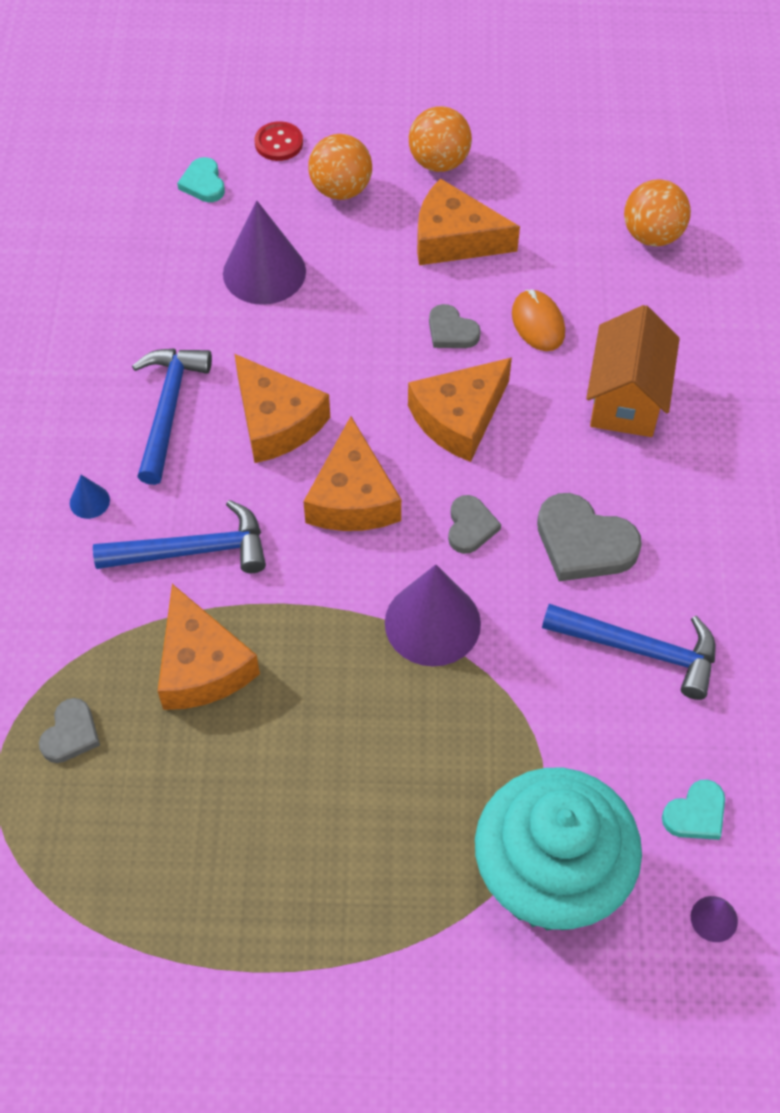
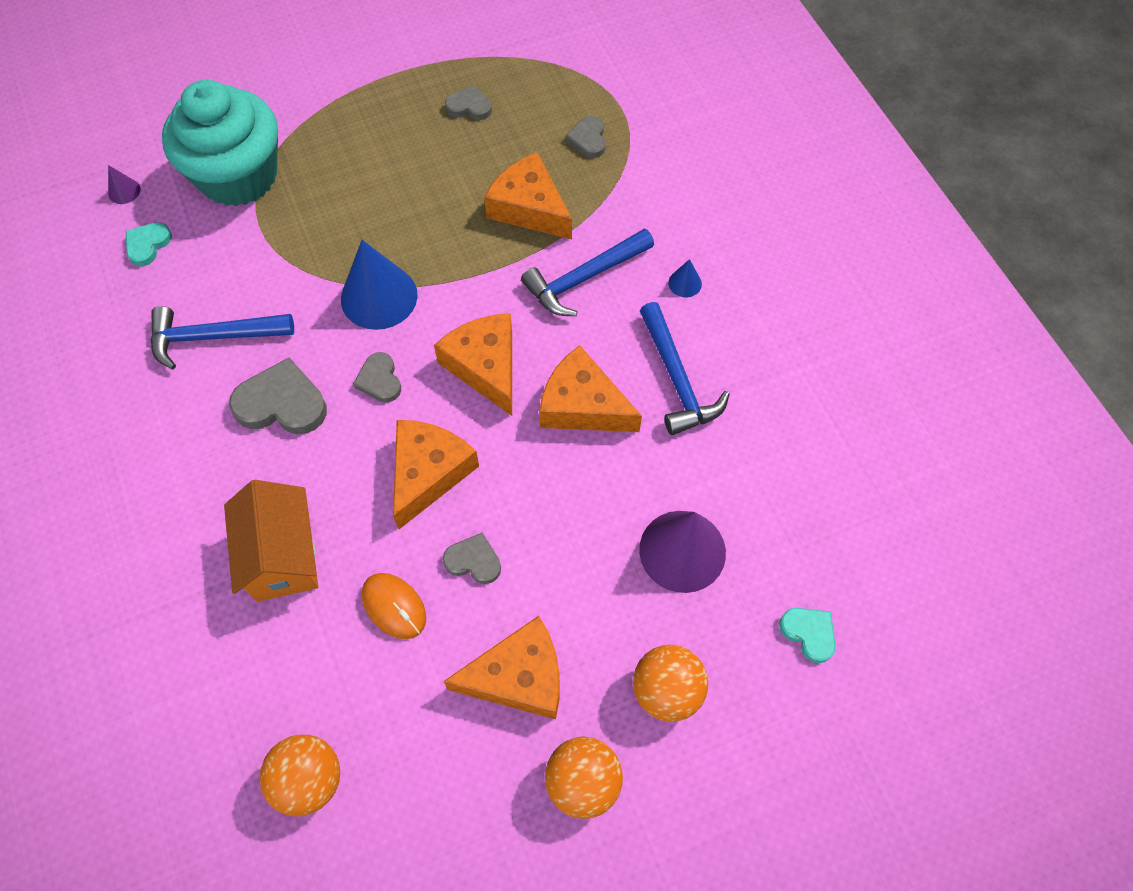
camera: 155 degrees right, 5 degrees up
red button [255,121,303,161] -> none
purple cone [385,564,481,666] -> blue cone [341,240,417,330]
none -> grey heart [445,85,492,120]

